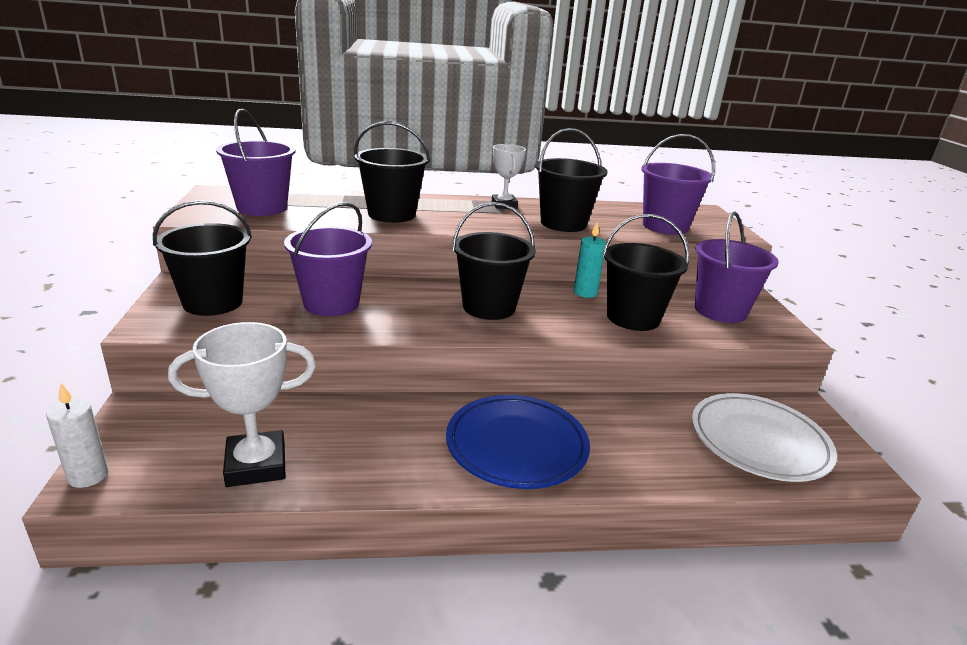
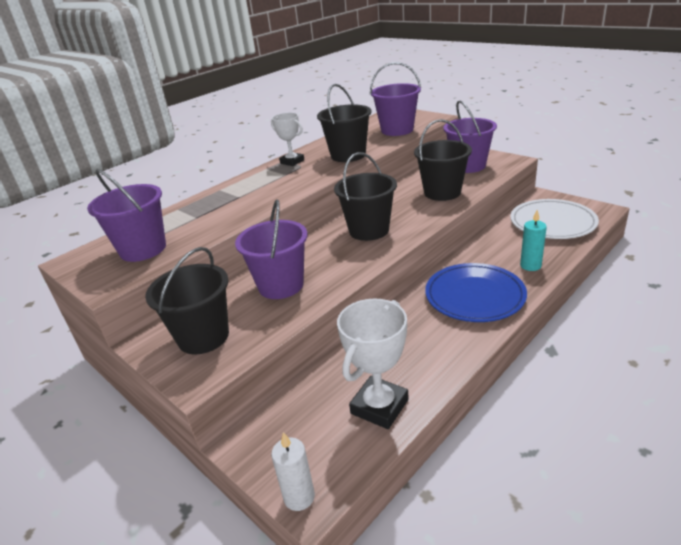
camera: 35 degrees left, 5 degrees up
black bucket [354,121,430,223] -> none
turquoise candle [574,221,606,298] -> turquoise candle moved to [520,210,547,271]

